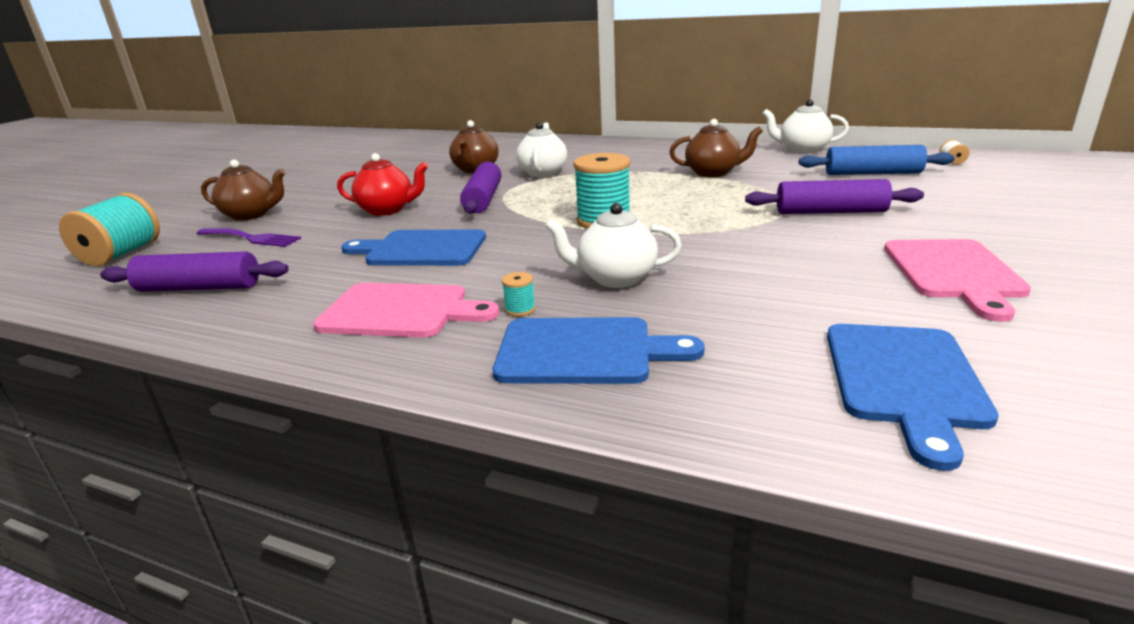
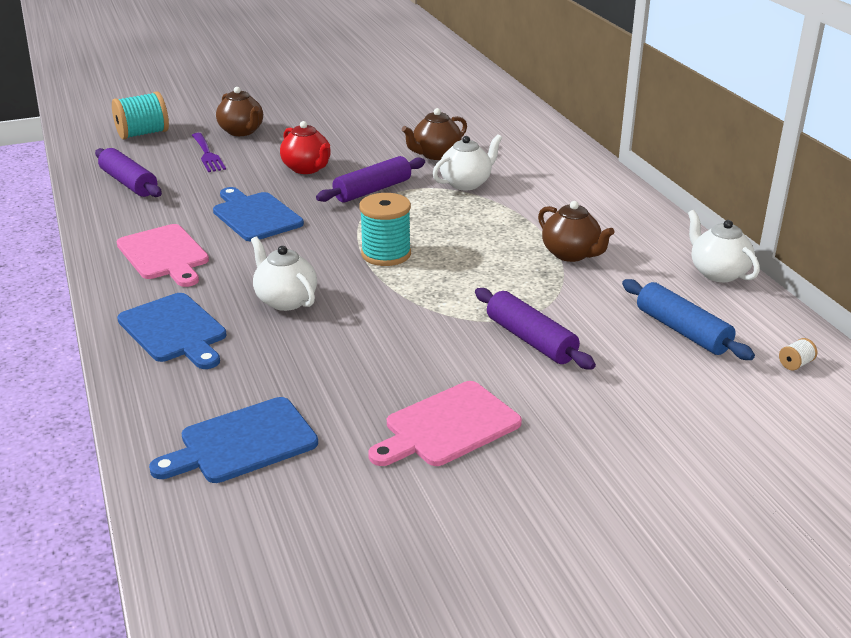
camera: 45 degrees right, 5 degrees up
turquoise spool [502,272,536,316] -> none

